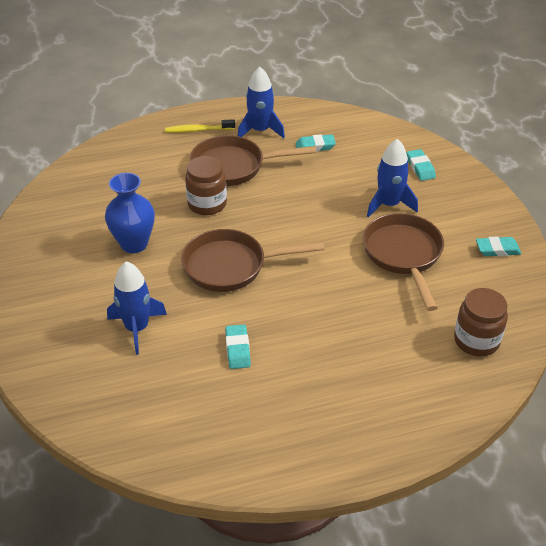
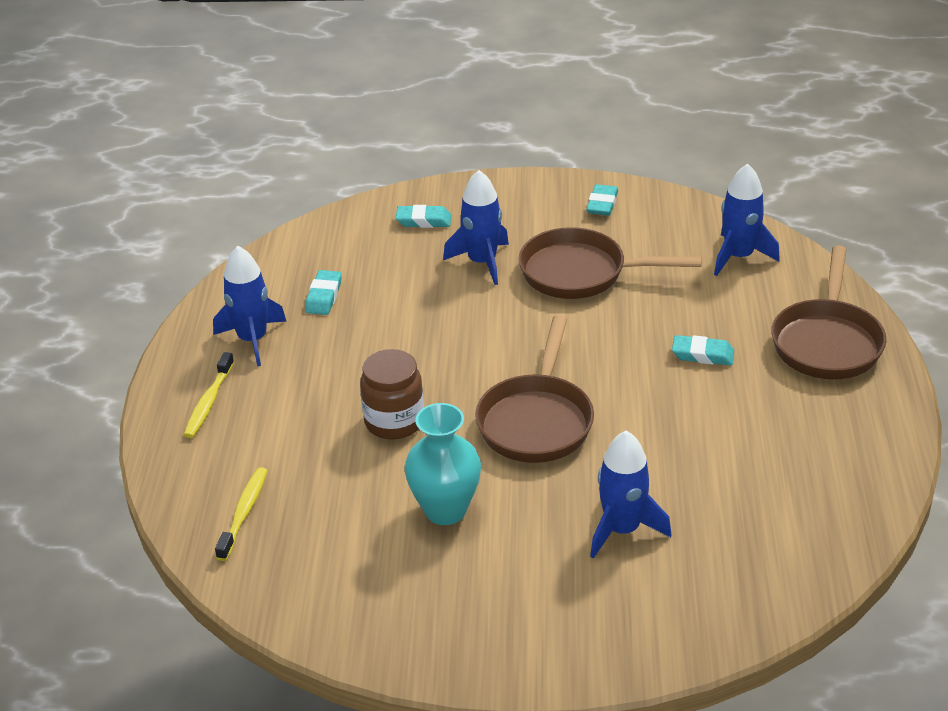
camera: 70 degrees left, 5 degrees down
blue vase [105,173,155,253] -> turquoise vase [405,403,481,525]
brown pan [190,135,316,186] -> brown pan moved to [771,245,886,379]
turquoise eraser [225,325,251,369] -> turquoise eraser moved to [672,335,734,365]
brown jar [454,288,508,357] -> blue rocket [714,163,780,276]
none -> yellow toothbrush [215,467,267,561]

